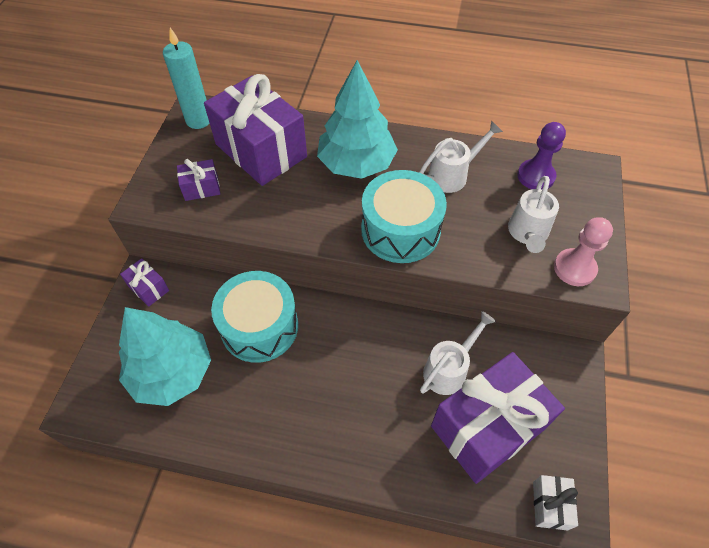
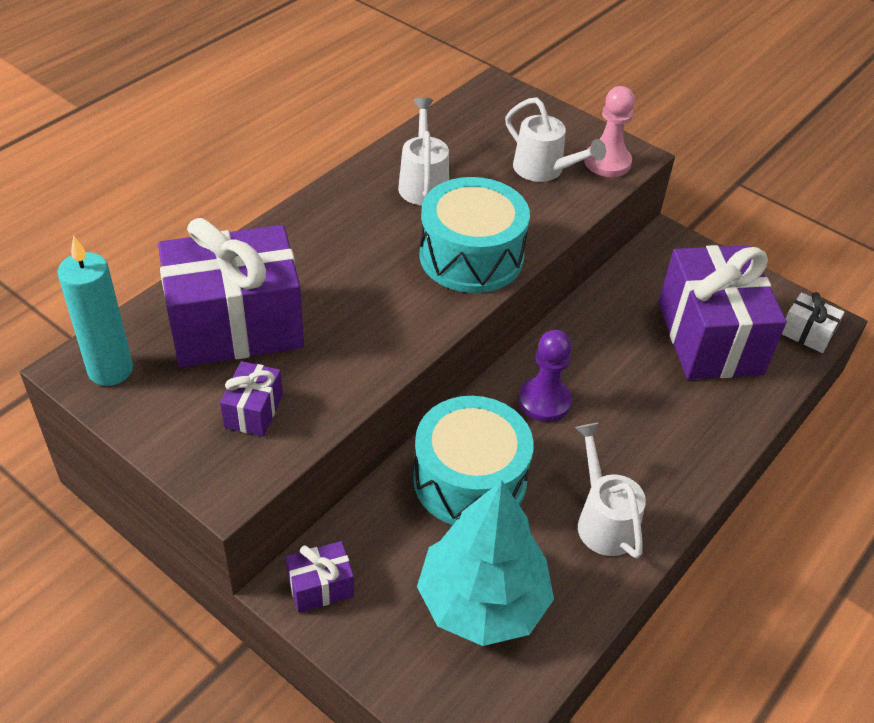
camera: 65 degrees left, 10 degrees down
turquoise tree [317,60,398,179] -> none
white watering can [420,311,496,395] -> white watering can moved to [575,423,646,559]
purple pawn [517,122,566,189] -> purple pawn moved to [518,330,572,422]

